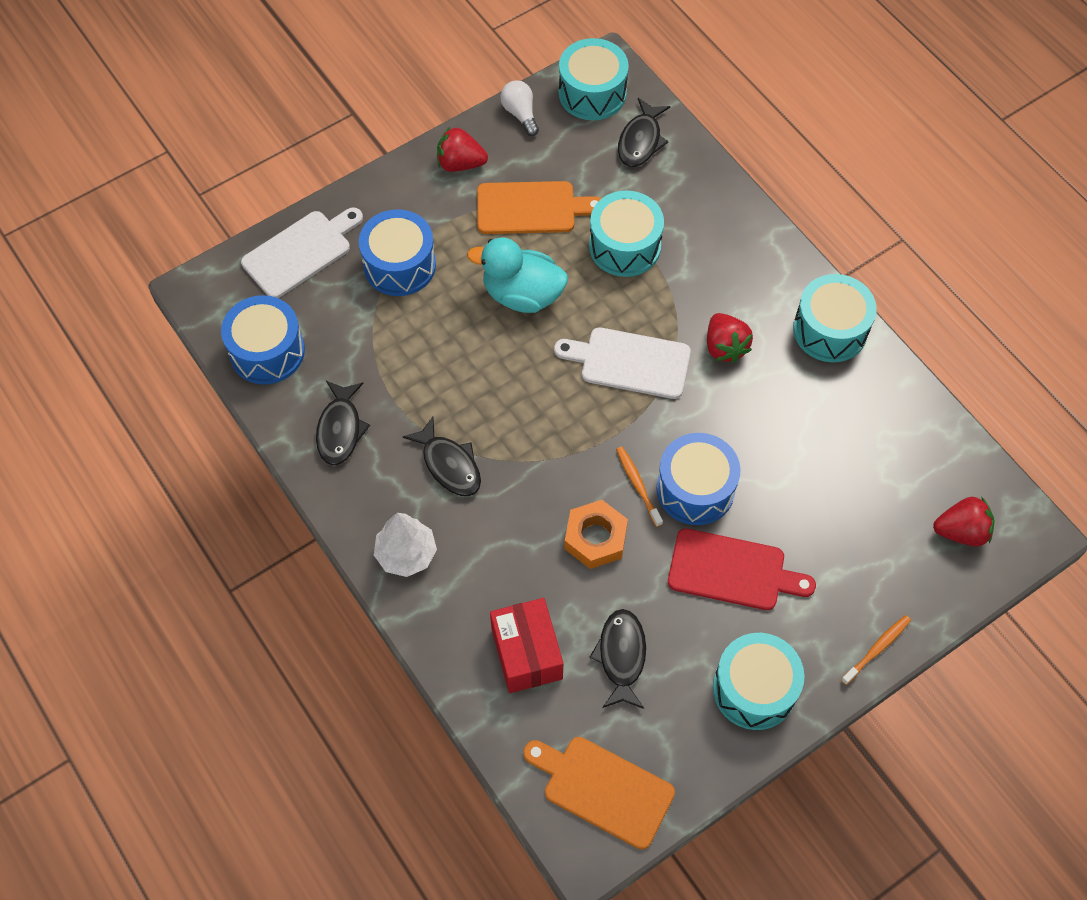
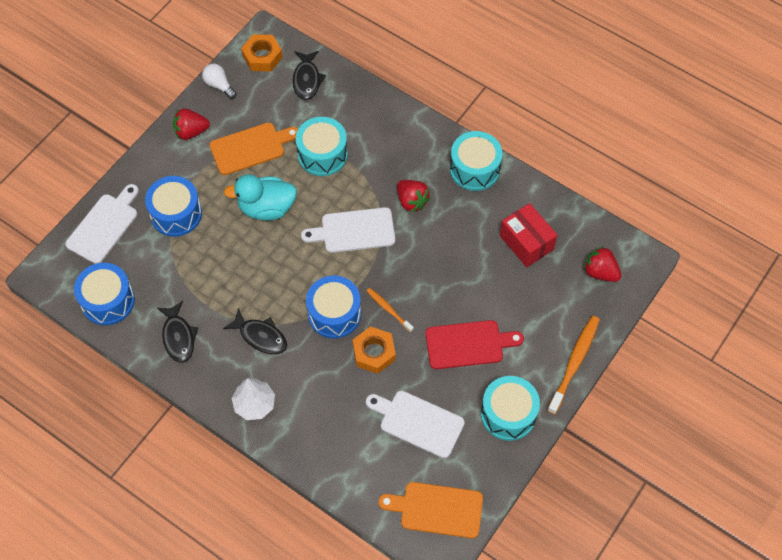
camera: 20 degrees left, 0 degrees up
red box [490,598,563,693] -> red box moved to [500,203,557,267]
turquoise drum [559,38,629,120] -> orange nut [241,34,283,72]
black fish [589,609,646,709] -> white cutting board [366,391,465,458]
blue drum [657,433,740,525] -> blue drum moved to [306,276,361,338]
orange toothbrush [841,615,911,685] -> orange toothbrush [547,316,600,415], size x1.76
red strawberry [933,496,994,547] -> red strawberry turned 120 degrees counterclockwise [584,246,621,282]

